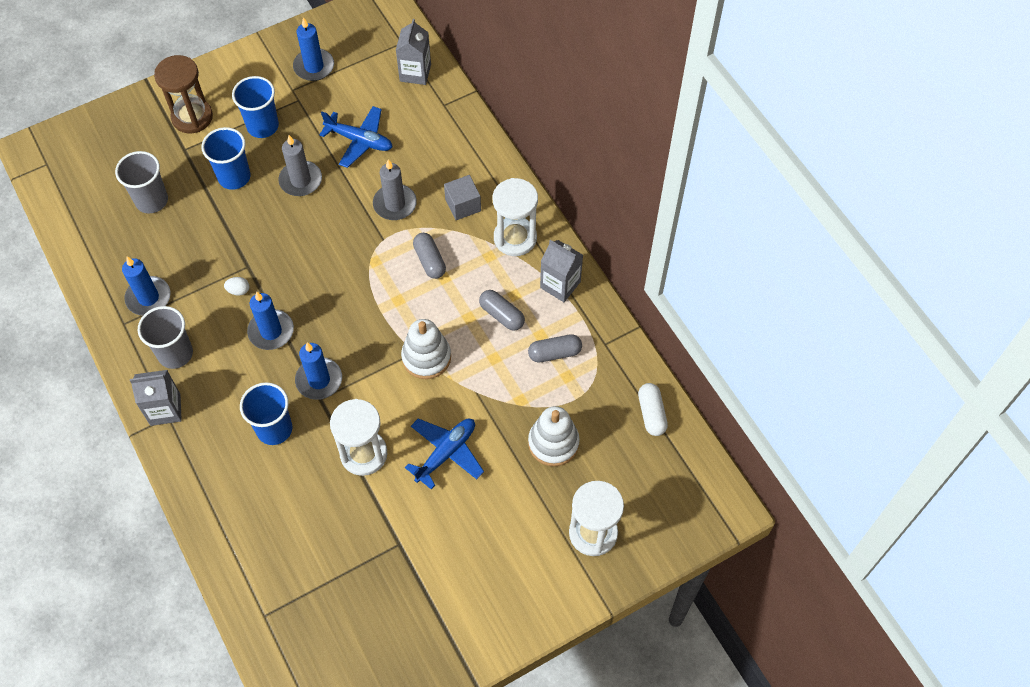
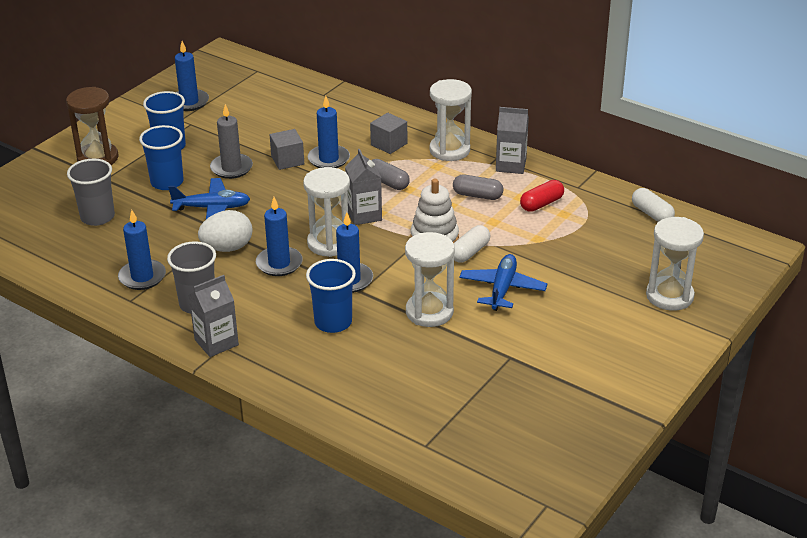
camera: 25 degrees left, 25 degrees down
white egg [224,277,249,296] -> white egg [198,210,253,252], size x2.17
blue plane [319,106,392,168] -> blue plane moved to [168,178,250,219]
grey candle [373,159,417,220] -> blue candle [308,96,350,168]
grey carton [396,19,431,85] -> grey carton moved to [345,149,382,225]
grey capsule [528,334,582,362] -> red capsule [520,180,564,212]
white stacking toy [528,406,580,466] -> none
none -> grey cube [270,129,304,170]
none -> white hourglass [303,167,350,257]
none -> white capsule [454,225,491,263]

